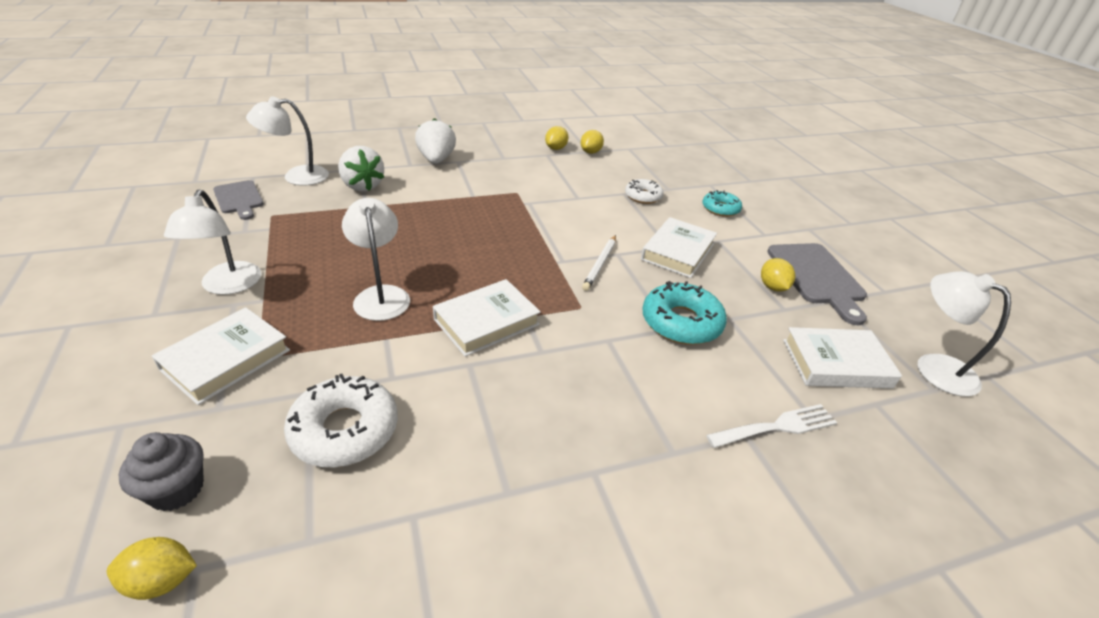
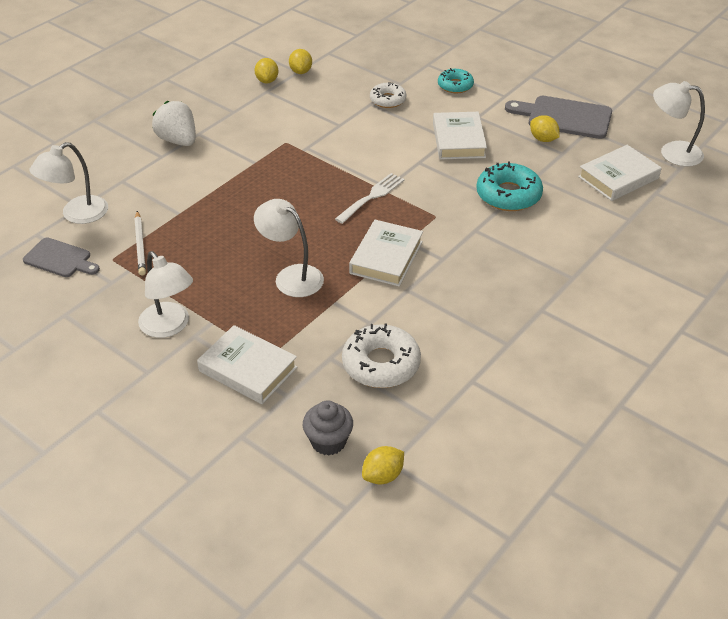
camera: 30 degrees left, 5 degrees up
white book [152,307,290,405] -> white book turned 60 degrees counterclockwise [197,325,297,404]
white strawberry [338,146,384,192] -> none
white pencil [582,235,616,291] -> white pencil moved to [134,211,146,276]
white fork [706,404,837,448] -> white fork moved to [335,173,405,224]
grey cutting board [767,243,867,325] -> grey cutting board turned 150 degrees clockwise [505,96,612,139]

